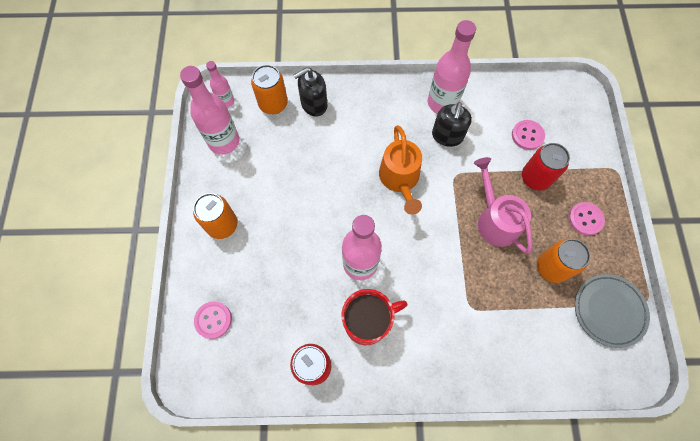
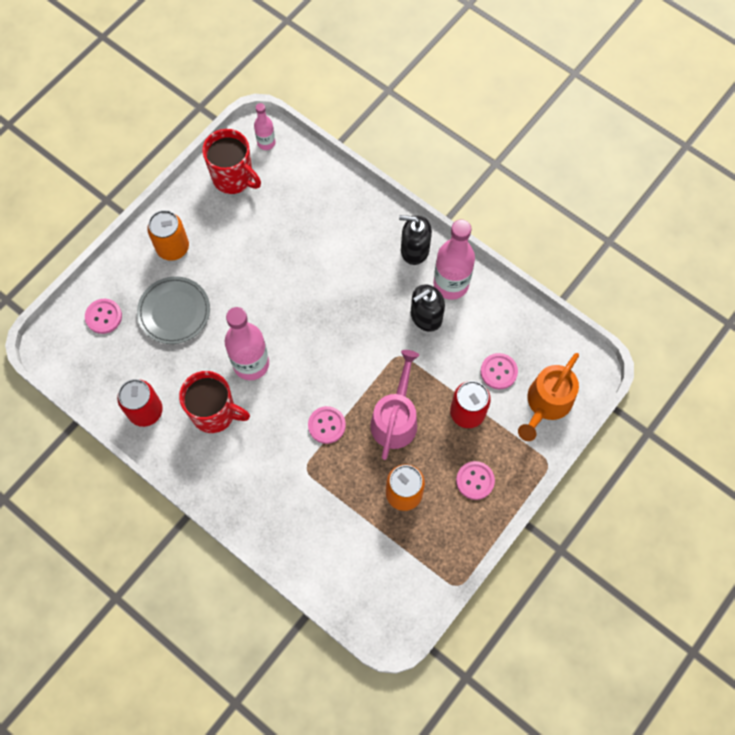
camera: 40 degrees right, 0 degrees up
pink bottle [180,66,239,155] -> red mug [202,129,261,194]
orange can [251,65,288,114] -> none
black soap dispenser [294,67,327,116] -> black soap dispenser moved to [399,215,432,265]
orange watering can [379,125,422,215] -> orange watering can moved to [518,353,579,441]
grey plate [575,274,650,348] -> grey plate moved to [137,276,210,344]
none -> pink button [308,406,346,444]

